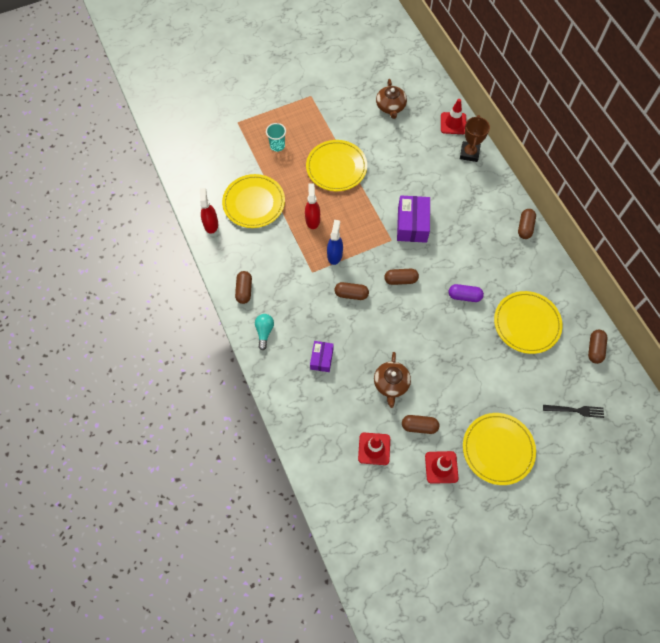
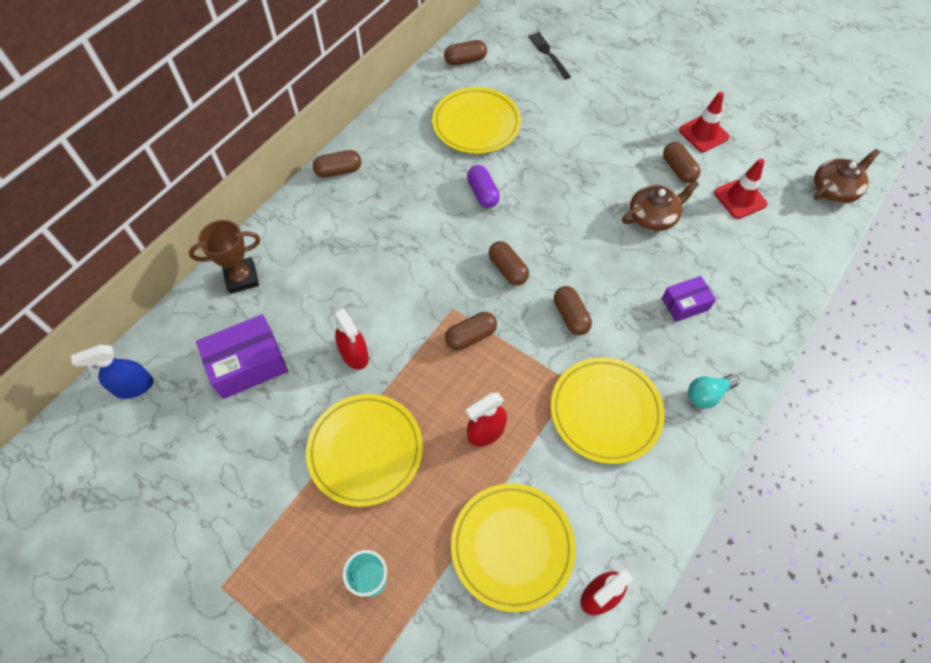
camera: 120 degrees left, 5 degrees down
brown capsule [235,271,252,304] -> brown capsule moved to [445,312,497,350]
blue spray bottle [327,220,343,265] -> blue spray bottle moved to [71,345,153,399]
brown teapot [376,79,407,119] -> brown teapot moved to [814,149,880,203]
purple box [397,195,430,243] -> purple box moved to [196,314,288,399]
red traffic cone [441,99,466,134] -> none
yellow plate [463,413,536,485] -> yellow plate moved to [551,357,665,464]
none -> red spray bottle [333,306,369,370]

